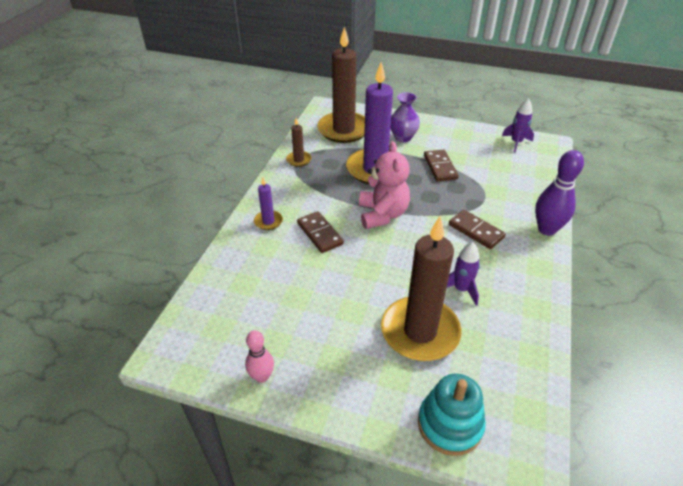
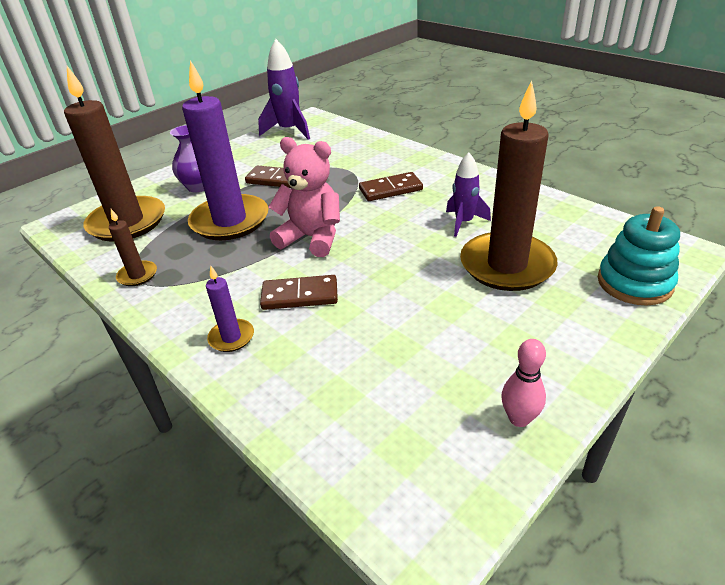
camera: 60 degrees left, 5 degrees down
purple rocket [502,98,534,153] -> purple rocket [258,39,310,140], size x1.57
purple bowling pin [535,150,584,236] -> none

